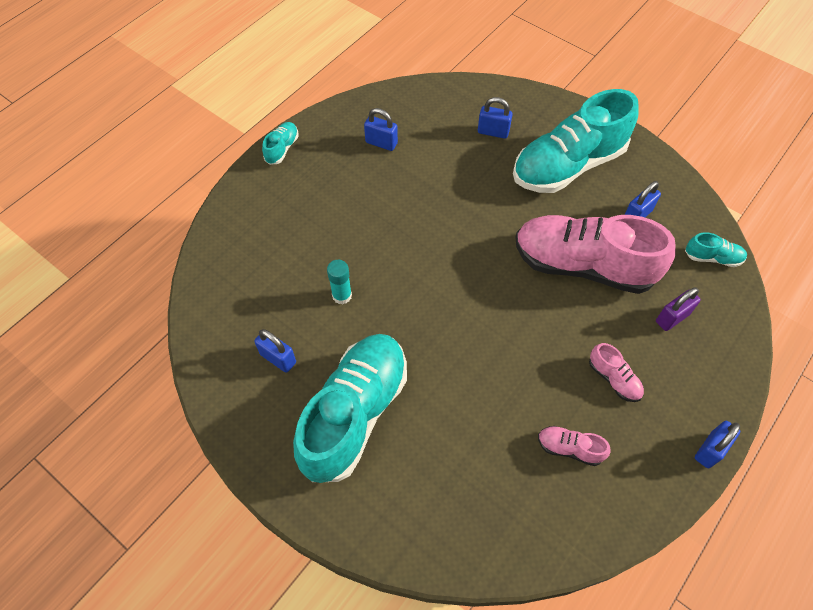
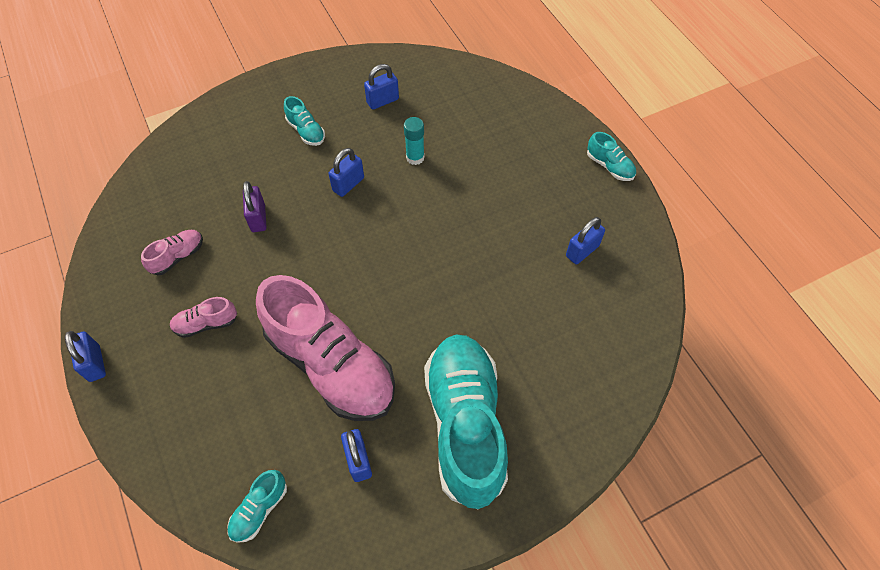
camera: 115 degrees right, 0 degrees up
turquoise shoe [293,334,407,483] -> turquoise shoe [284,96,325,146], size x0.41
blue padlock [478,97,513,139] -> blue padlock moved to [329,148,364,197]
pink shoe [515,215,676,294] -> pink shoe turned 90 degrees clockwise [256,275,395,421]
purple padlock [656,287,701,331] -> purple padlock moved to [243,181,266,232]

